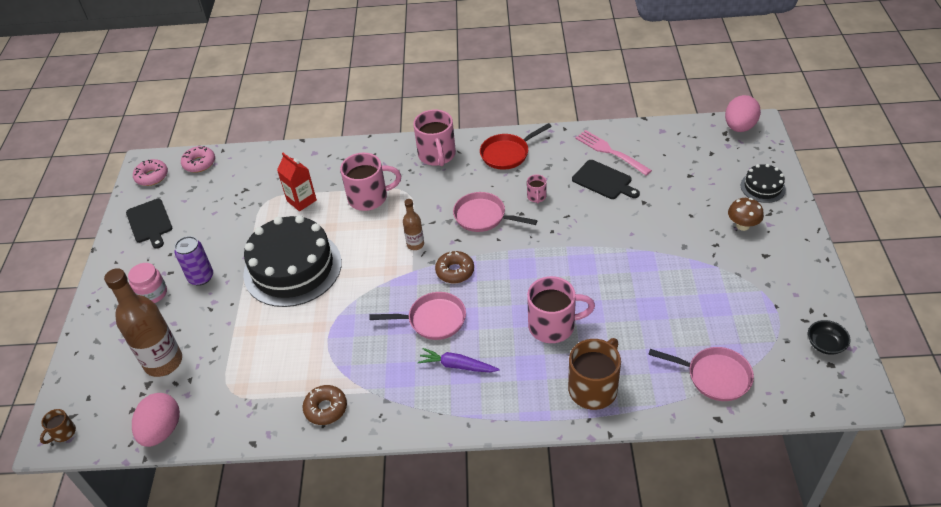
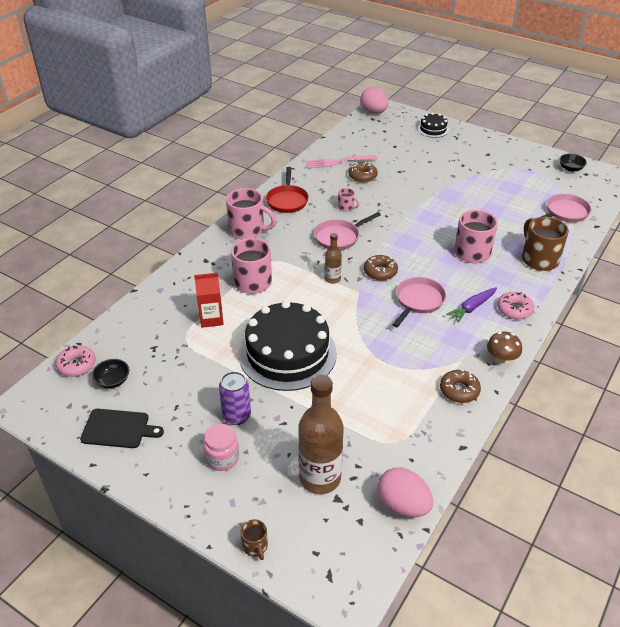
camera: 60 degrees left, 5 degrees down
brown mug [40,409,76,444] -> brown mug moved to [241,519,268,560]
pink donut [133,159,168,186] -> pink donut moved to [497,292,534,319]
black cutting board [572,160,640,199] -> brown donut [349,162,378,183]
brown mushroom [728,198,764,231] -> brown mushroom moved to [487,332,522,365]
none -> black bowl [92,359,129,388]

